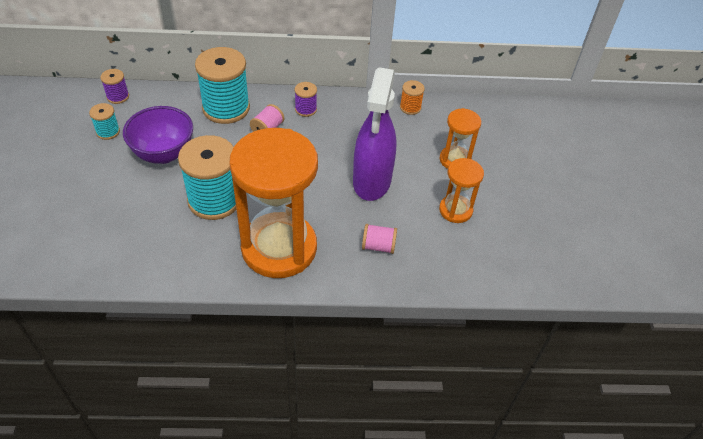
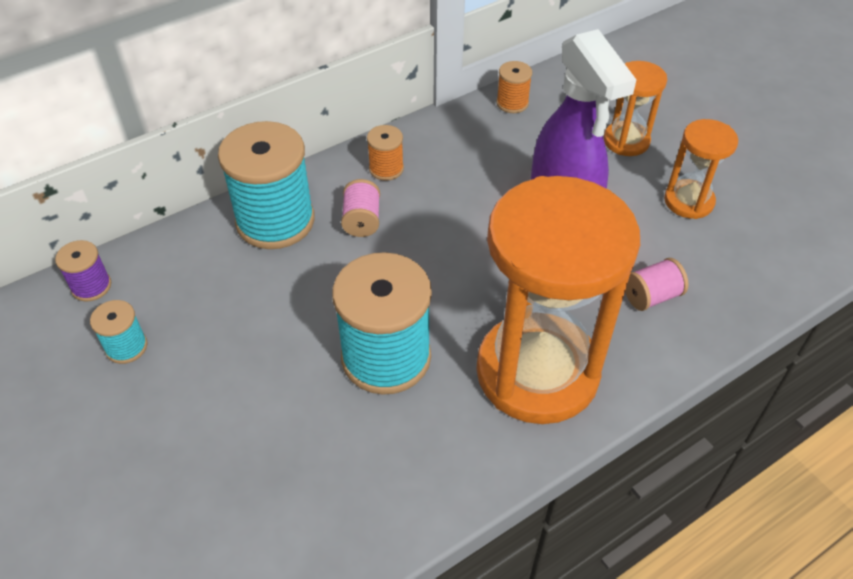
camera: 30 degrees left, 0 degrees up
purple bowl [123,106,193,164] -> none
purple spool [295,82,317,117] -> orange spool [367,125,404,181]

